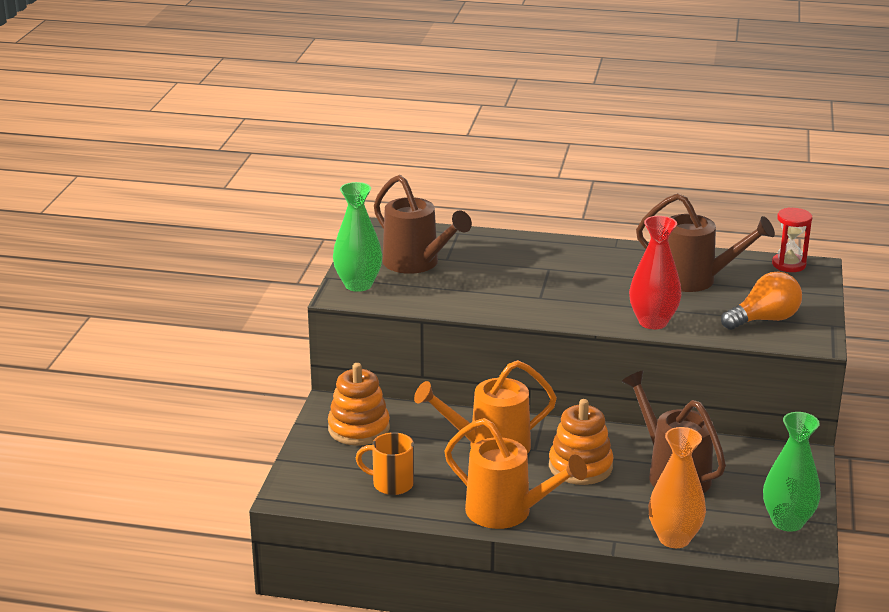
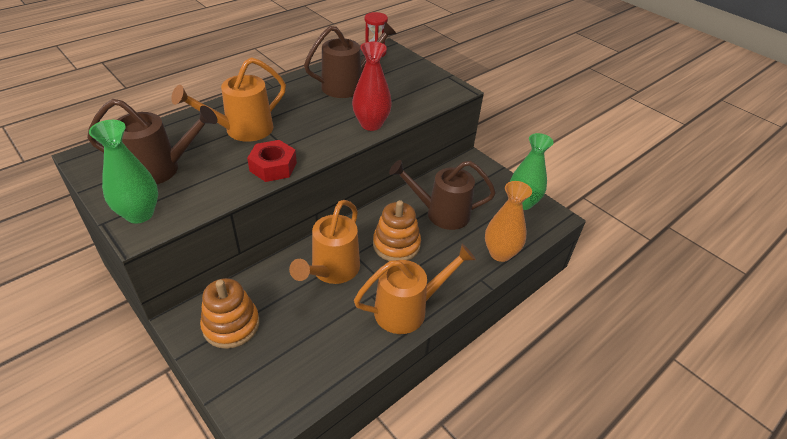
camera: 55 degrees left, 15 degrees up
orange mug [356,432,414,495] -> none
orange light bulb [721,271,802,330] -> none
none -> orange watering can [171,57,286,142]
none -> red nut [247,140,297,182]

